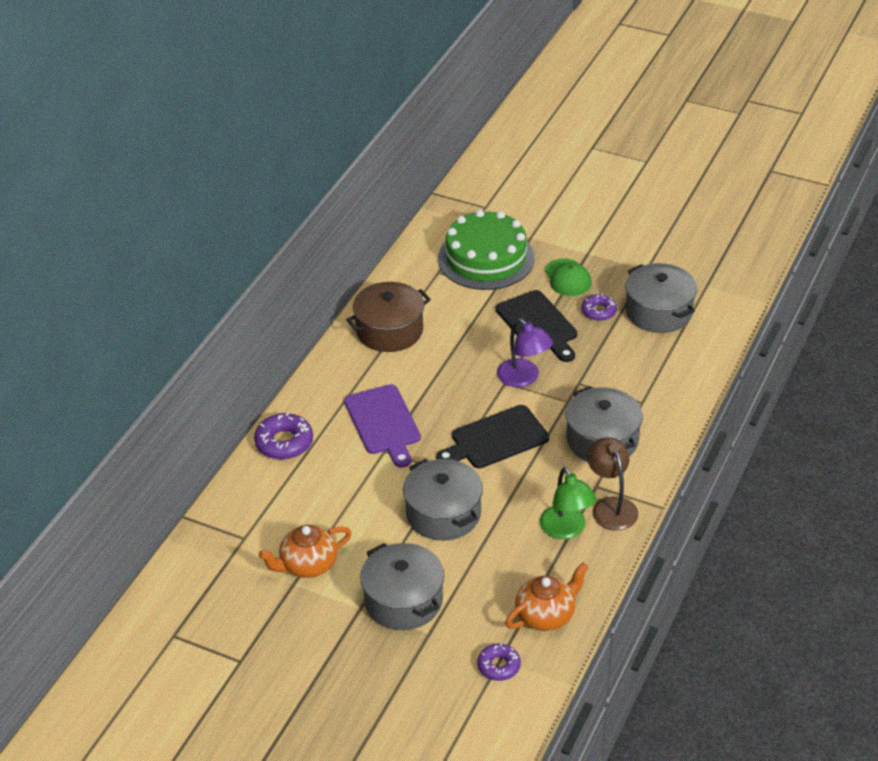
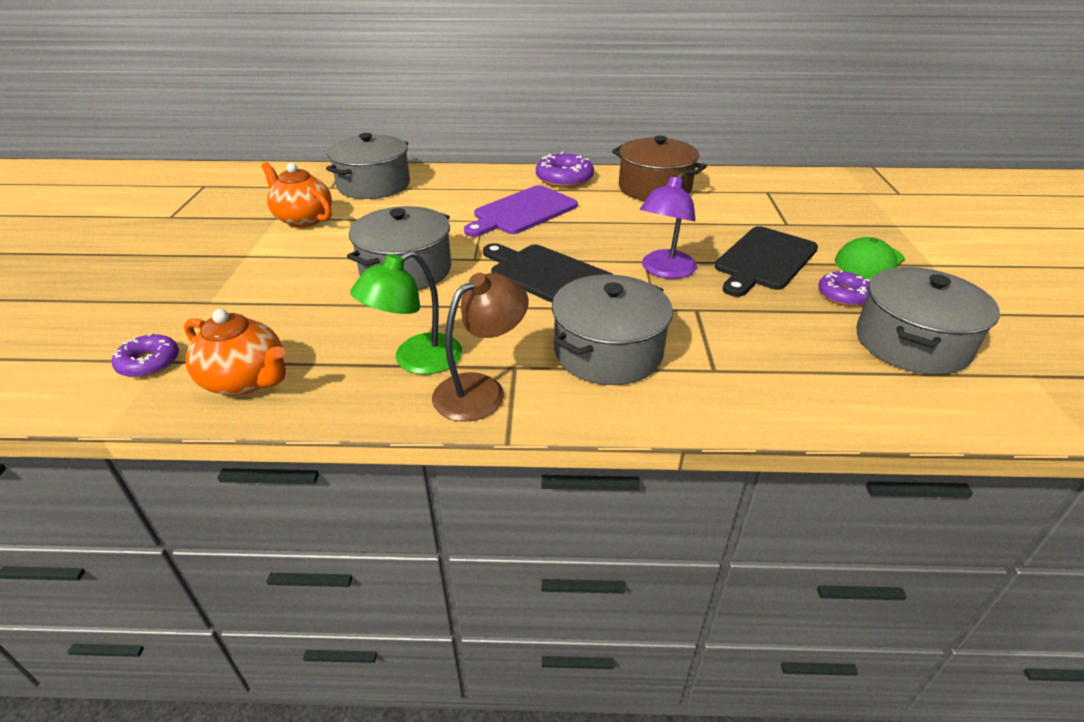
camera: 65 degrees right, 5 degrees down
purple donut [254,412,313,460] -> purple donut moved to [536,152,594,188]
grey pot [360,543,444,630] -> grey pot moved to [326,133,410,199]
green cake [438,209,534,290] -> none

